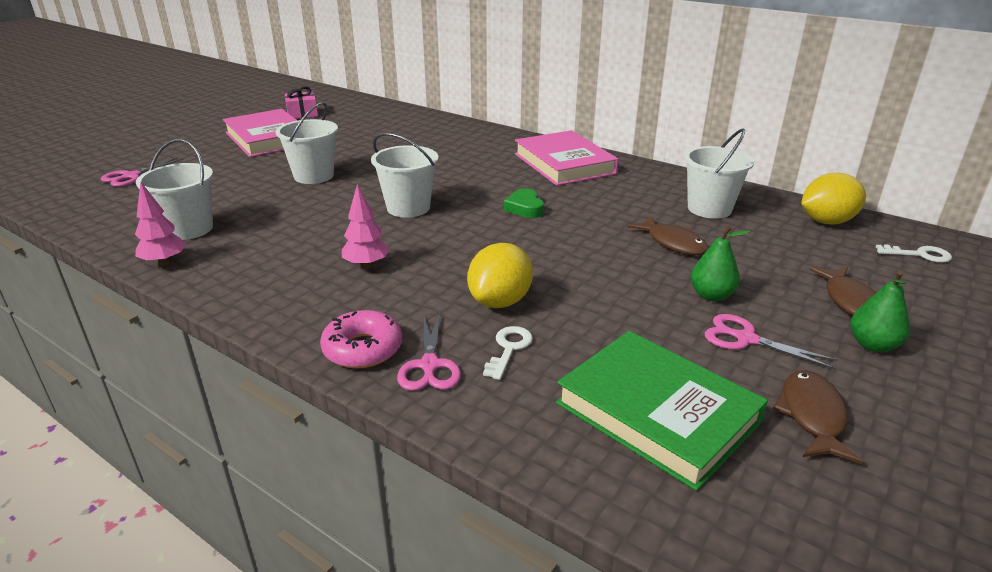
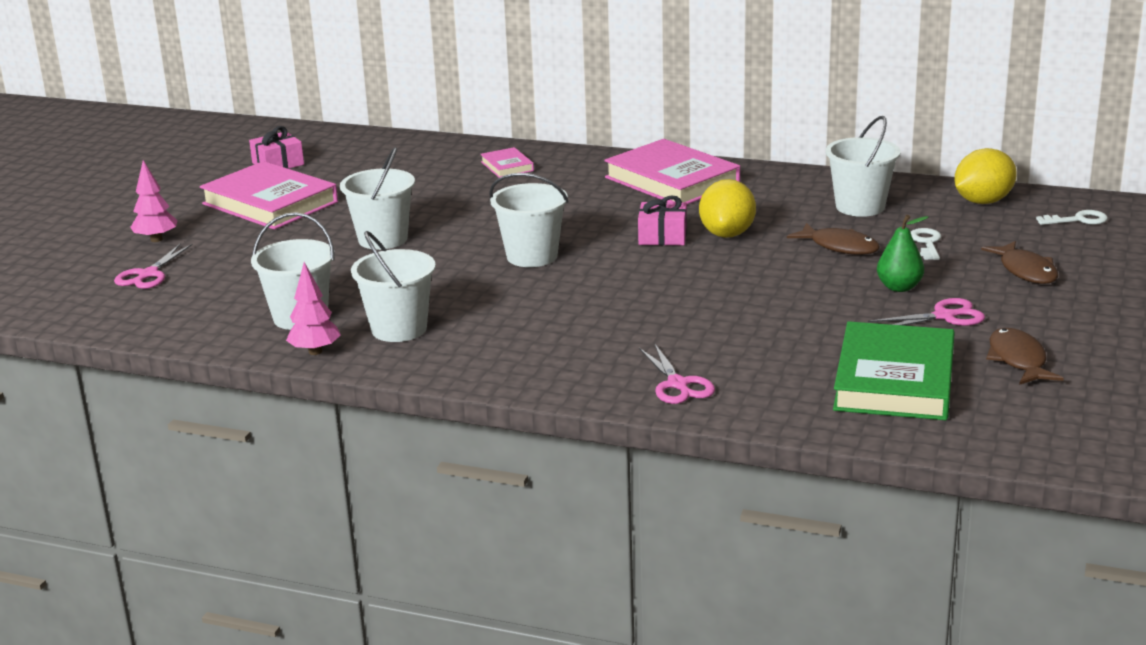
camera: 15 degrees left, 5 degrees down
pink donut [320,310,402,368] -> none
pink tree [342,184,390,268] -> pink tree moved to [130,160,178,242]
yellow lemon [467,243,533,308] -> yellow lemon moved to [699,179,756,238]
white key [483,326,533,380] -> white key moved to [911,228,941,260]
green heart [504,188,544,218] -> pink gift [638,195,687,245]
green book [556,331,768,491] -> green book turned 75 degrees clockwise [833,321,955,420]
pink scissors [705,314,837,369] -> pink scissors turned 150 degrees clockwise [868,298,985,326]
green pear [850,271,910,353] -> none
none -> white bucket [351,231,436,342]
none -> pink book [480,147,534,178]

